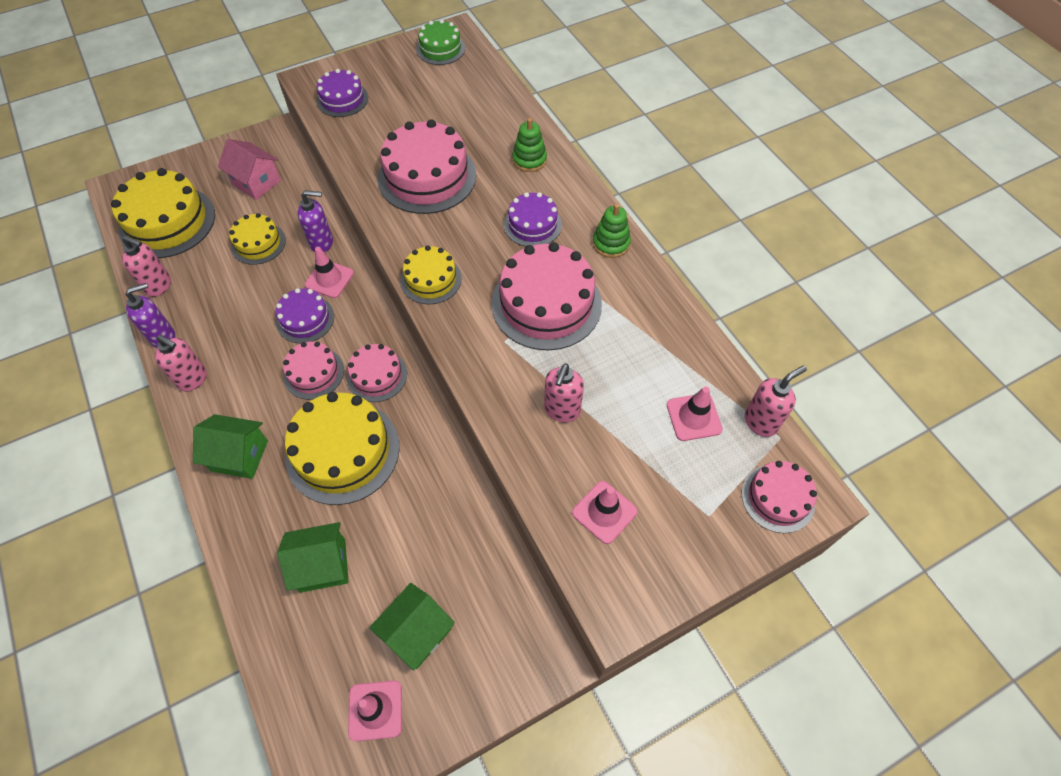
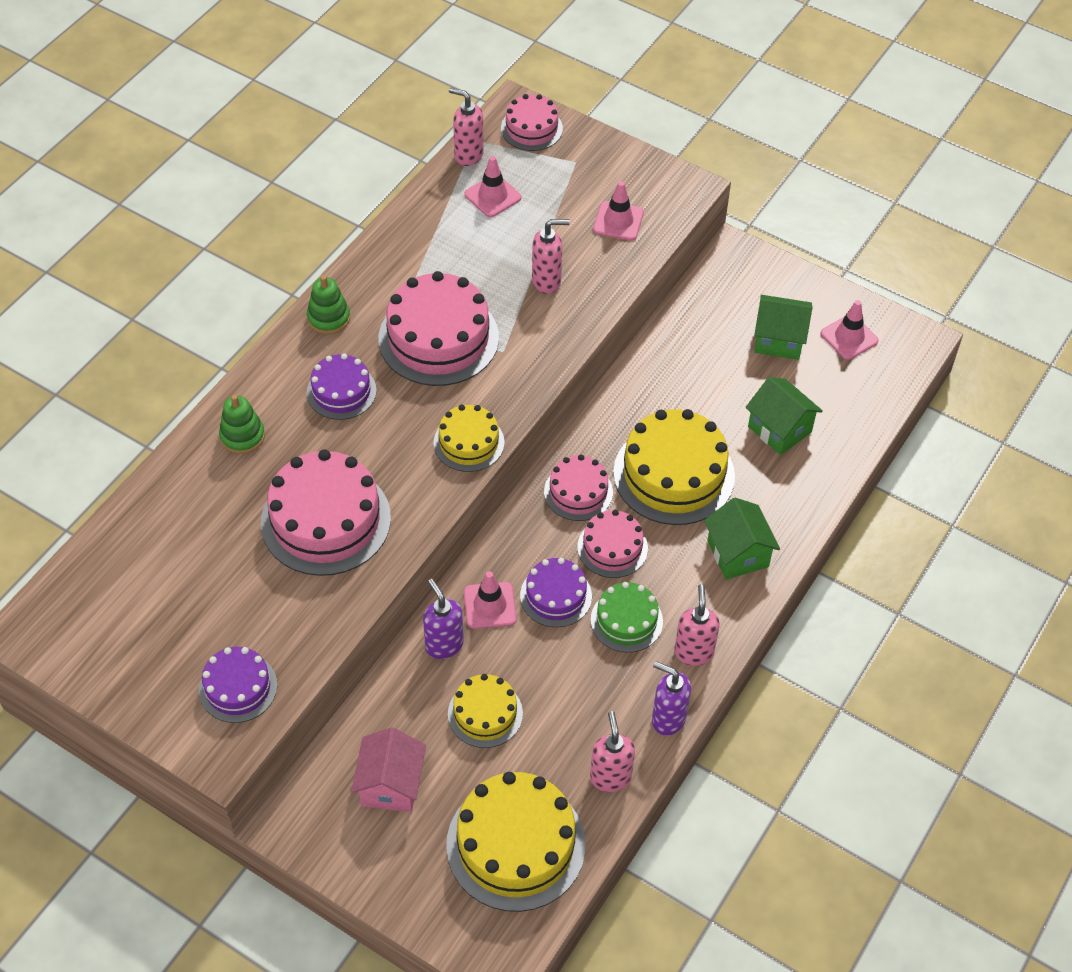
camera: 120 degrees left, 5 degrees down
green cake [416,19,465,65] -> green cake moved to [591,582,663,653]

